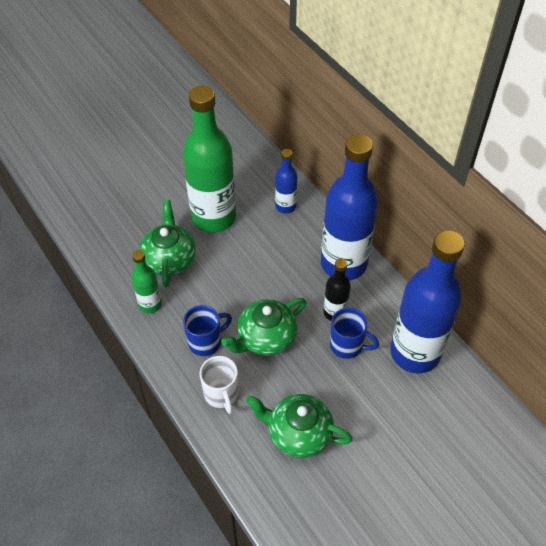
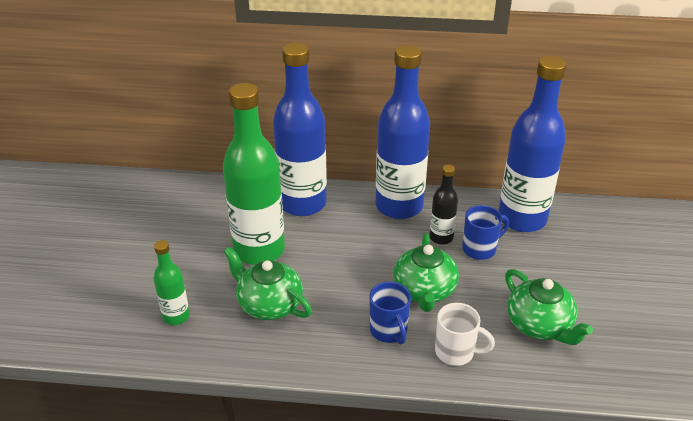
camera: 50 degrees left, 15 degrees down
green bottle [132,250,162,314] -> green bottle moved to [153,240,190,325]
blue mug [183,305,232,356] -> blue mug turned 150 degrees clockwise [370,281,411,344]
green teapot [246,394,353,458] -> green teapot turned 90 degrees counterclockwise [505,269,593,345]
blue bottle [275,149,297,214] -> blue bottle [273,42,327,216], size x2.09

